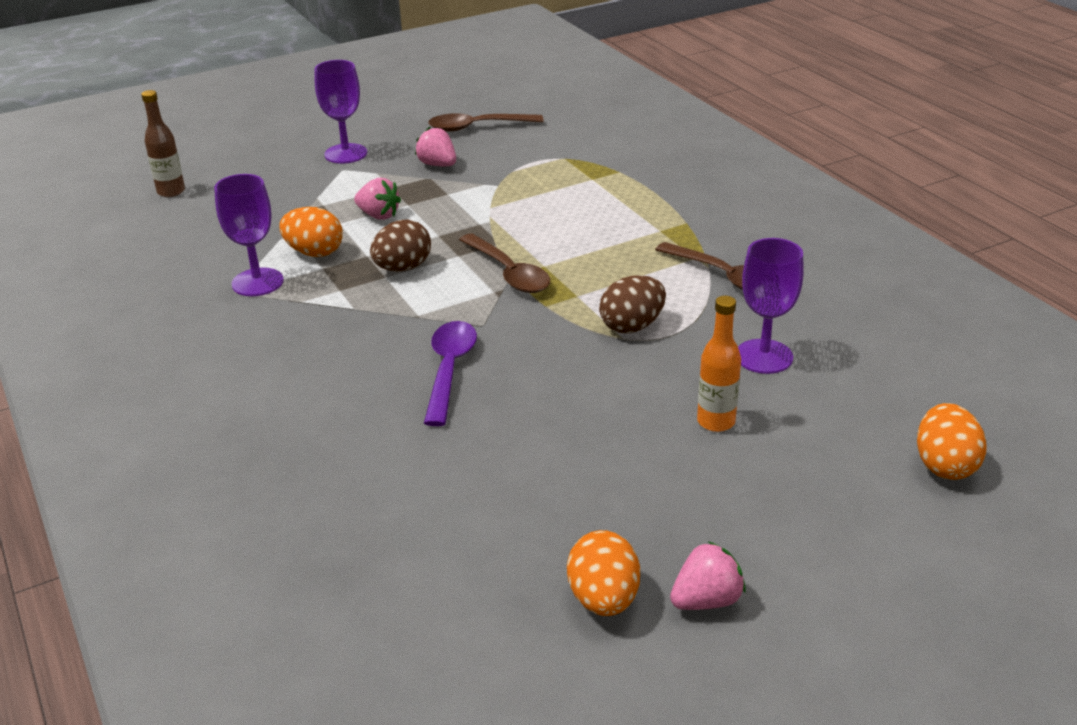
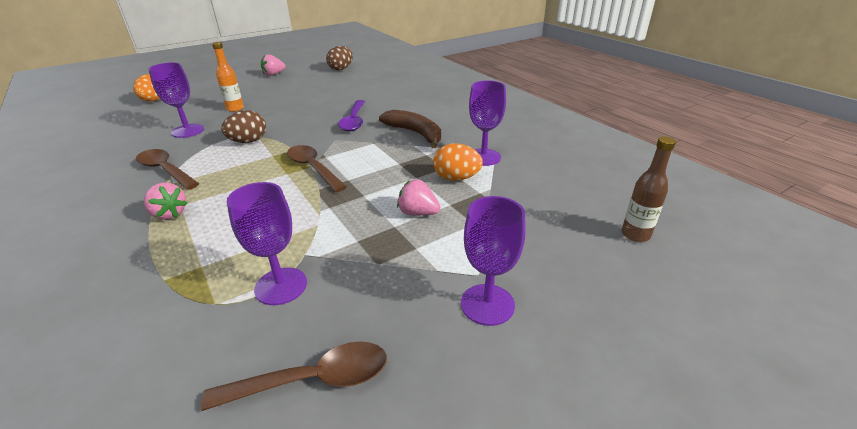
camera: 175 degrees right, 0 degrees up
brown egg [370,220,431,271] -> brown egg moved to [326,46,353,70]
pink strawberry [415,127,456,166] -> pink strawberry moved to [144,183,187,220]
orange egg [567,530,640,616] -> none
none -> purple goblet [227,182,307,305]
none -> brown banana [379,110,441,148]

